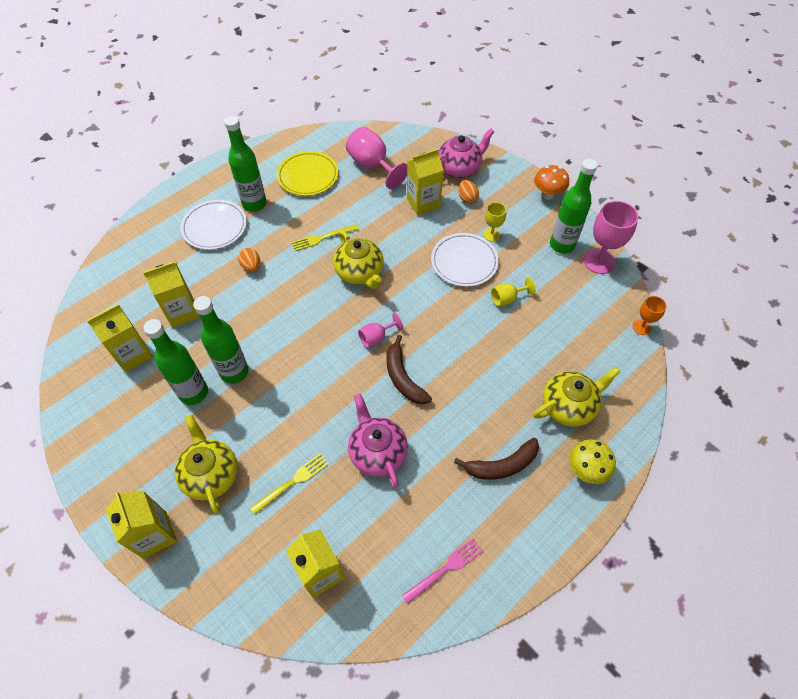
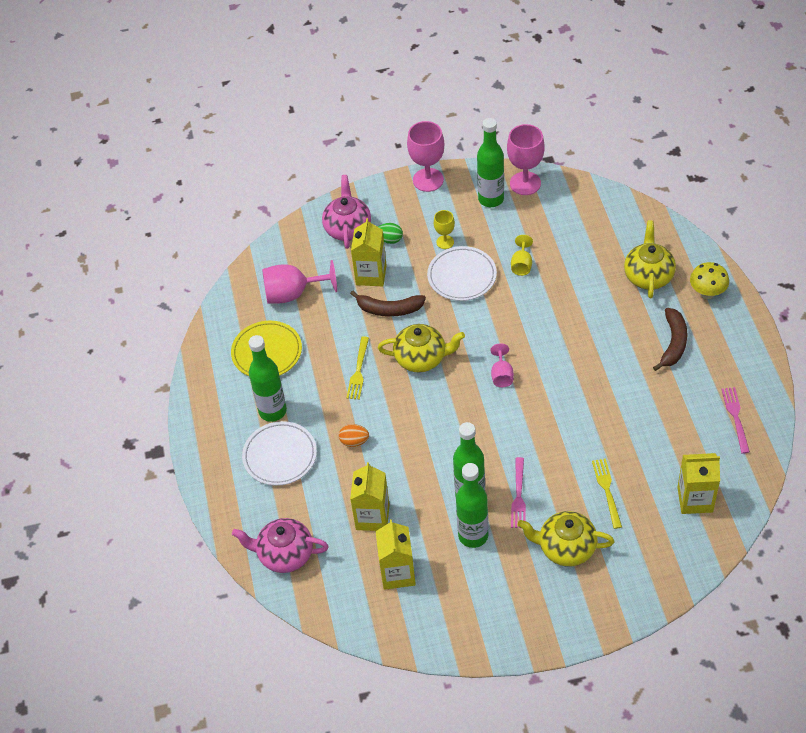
camera: 55 degrees left, 5 degrees down
yellow carton [106,490,177,559] -> none
pink teapot [348,394,408,488] -> pink teapot moved to [232,518,328,573]
brown banana [386,335,432,404] -> brown banana moved to [350,290,426,317]
orange egg [458,180,479,204] -> green egg [378,223,403,244]
orange mushroom [534,165,569,200] -> pink goblet [407,121,444,192]
orange goblet [632,296,667,335] -> none
none -> pink fork [511,457,526,528]

